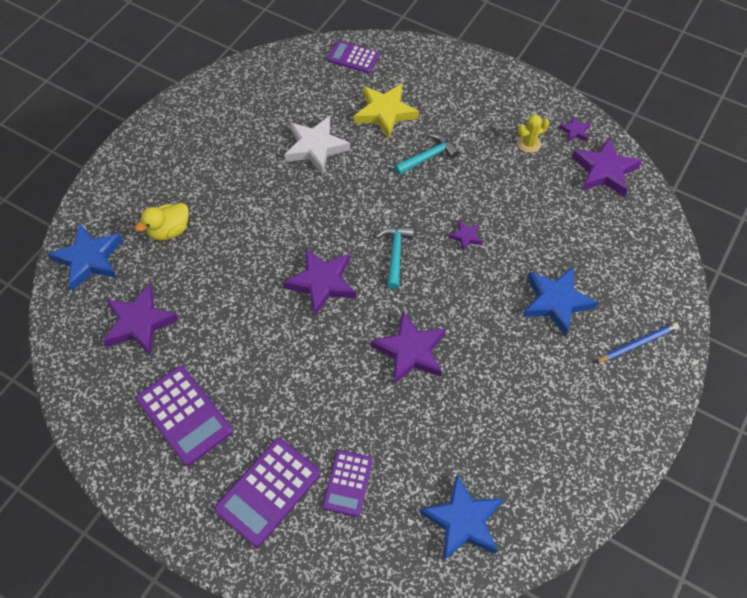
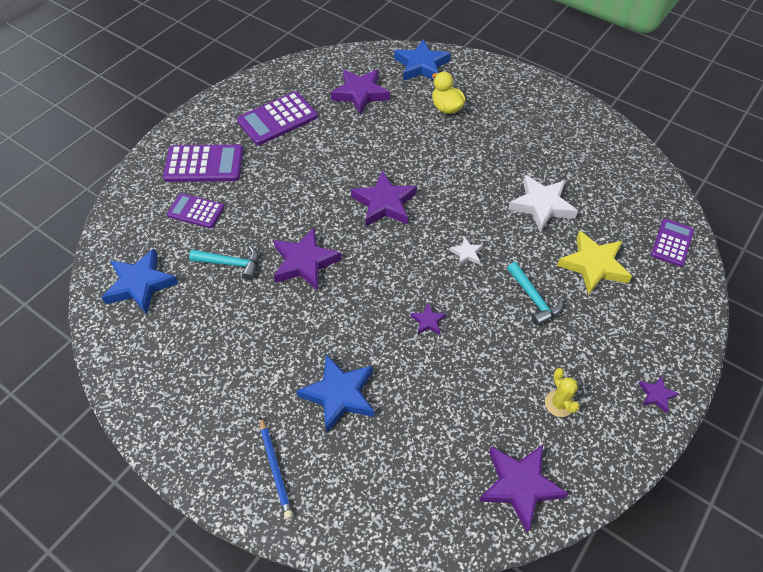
camera: 95 degrees right, 5 degrees down
purple calculator [214,438,320,547] -> purple calculator turned 135 degrees clockwise [163,145,243,182]
turquoise hammer [375,227,414,289] -> turquoise hammer moved to [189,245,258,280]
purple star [559,116,591,142] -> purple star moved to [639,376,679,413]
none -> white star [450,237,483,266]

